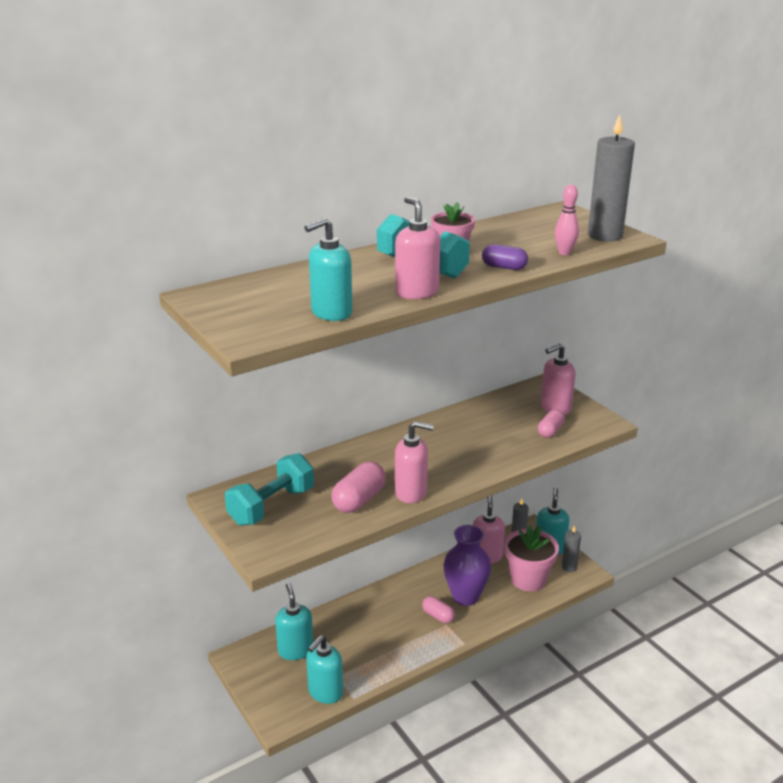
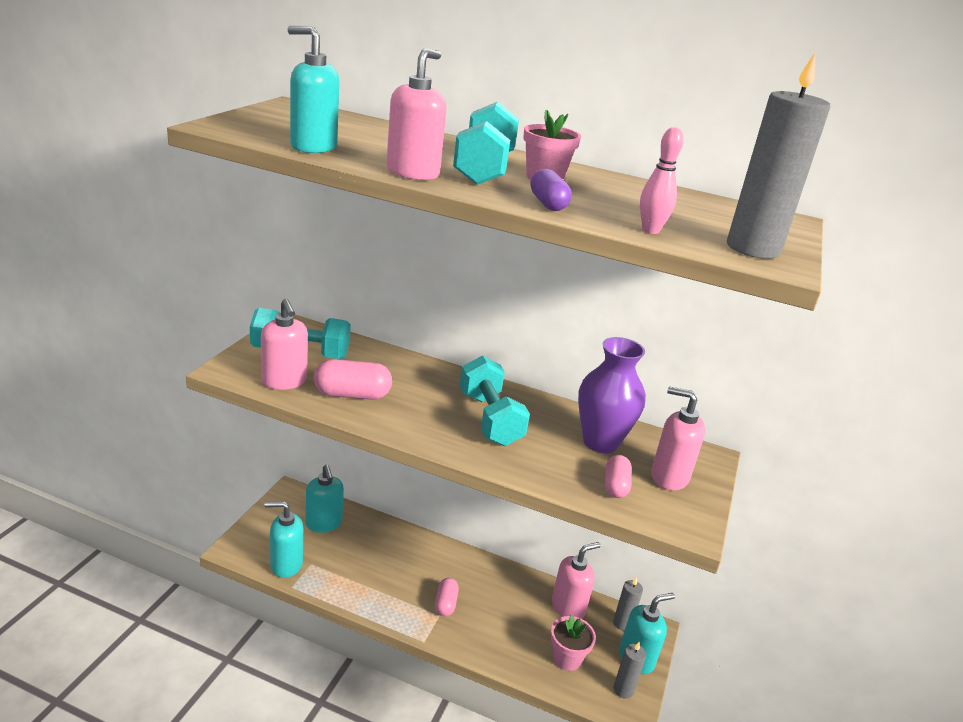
camera: 50 degrees right, 0 degrees up
turquoise soap dispenser [275,583,313,660] -> turquoise soap dispenser turned 120 degrees clockwise [305,465,344,533]
pink soap dispenser [395,421,434,503] -> pink soap dispenser moved to [261,298,308,390]
purple vase [443,525,491,606] -> purple vase moved to [578,337,646,453]
pink flower pot [505,526,559,591] -> pink flower pot [551,615,596,671], size x0.65
pink capsule [538,410,565,438] -> pink capsule turned 75 degrees counterclockwise [605,455,632,498]
none -> turquoise dumbbell [460,355,530,446]

